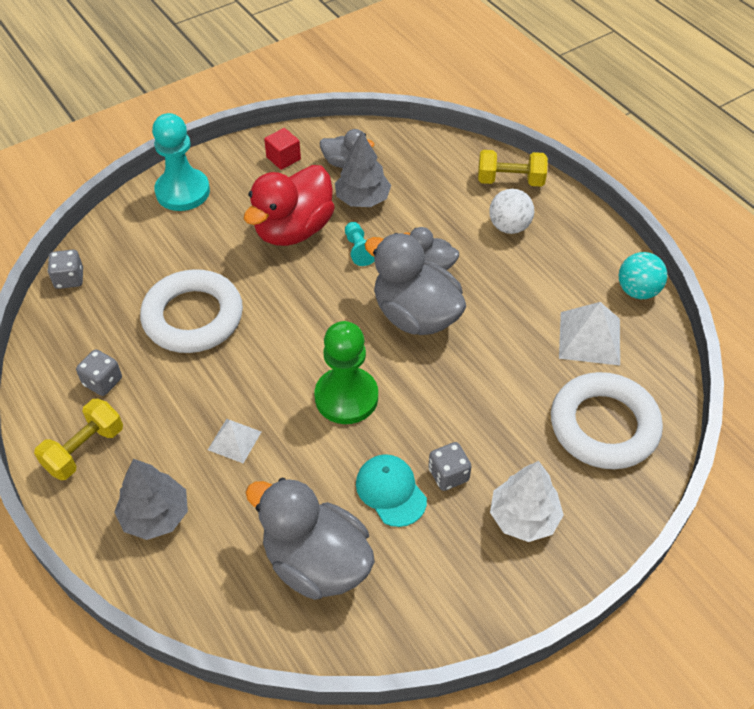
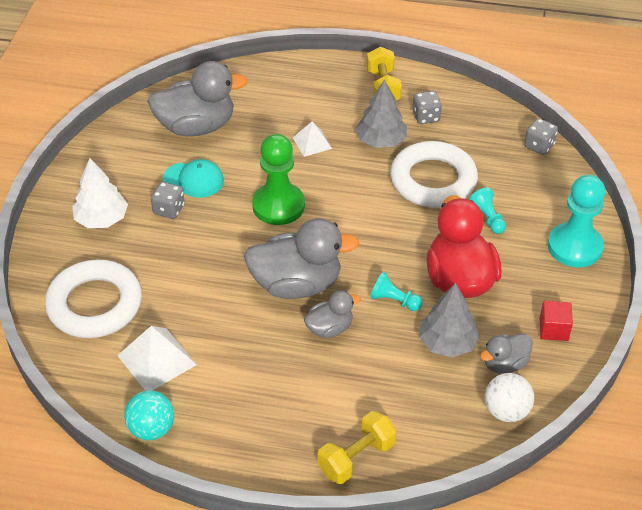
camera: 135 degrees right, 5 degrees down
grey tree [114,459,188,540] -> grey tree moved to [355,79,407,148]
white ball [489,189,534,234] -> white ball moved to [485,373,534,422]
none -> turquoise pawn [469,188,506,234]

